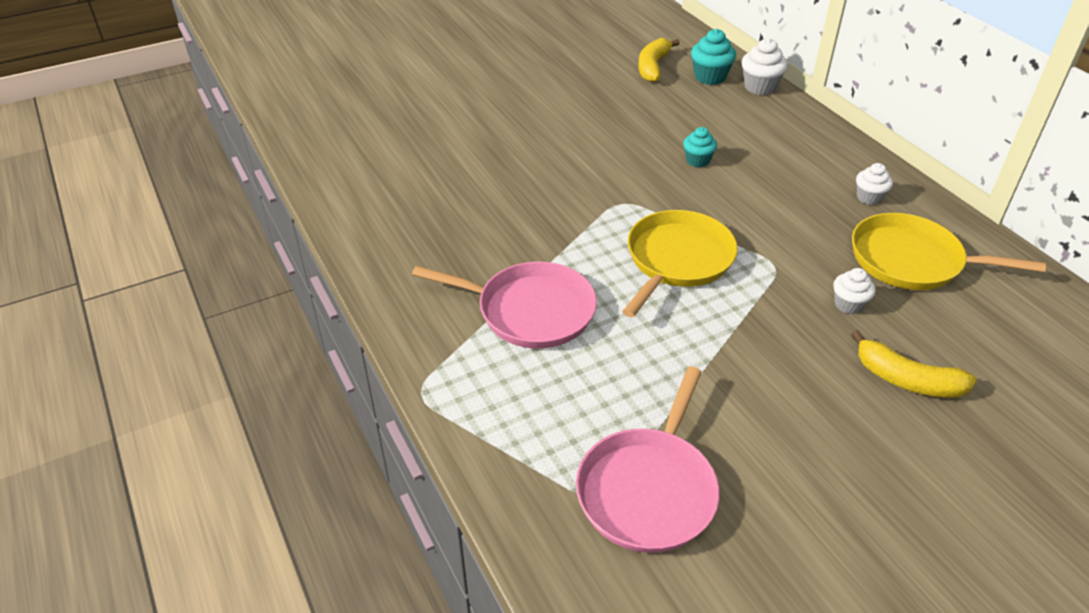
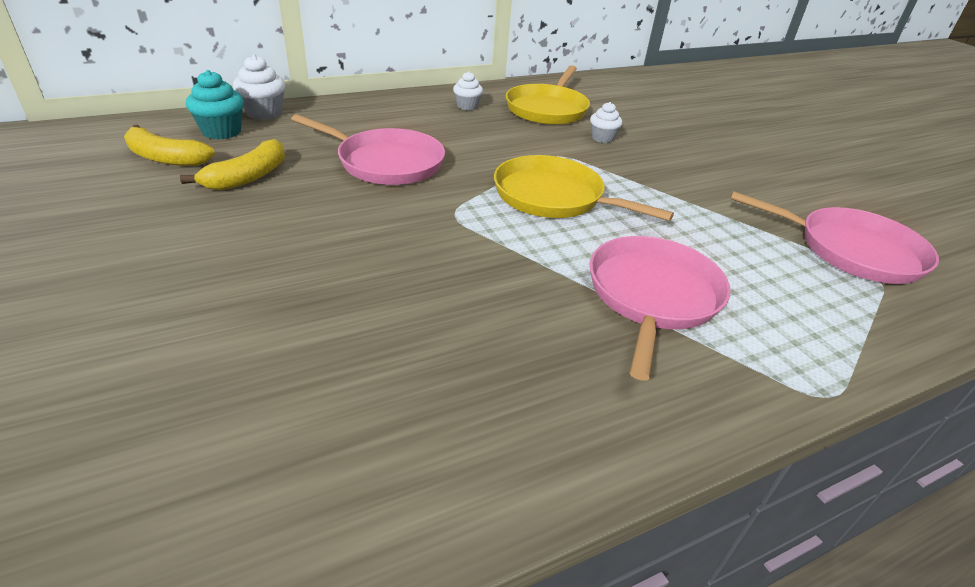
camera: 90 degrees left, 5 degrees down
turquoise cupcake [683,127,717,167] -> pink pan [291,114,445,185]
yellow banana [851,330,977,398] -> yellow banana moved to [180,139,285,190]

